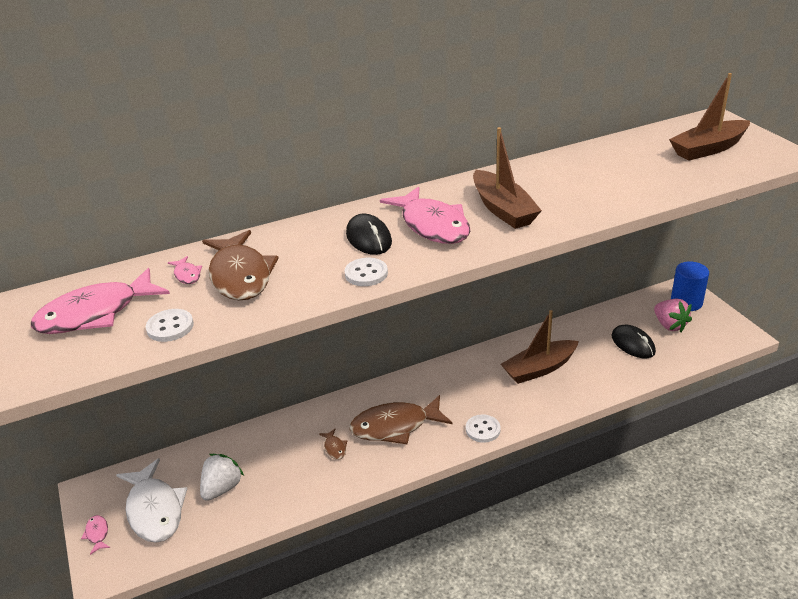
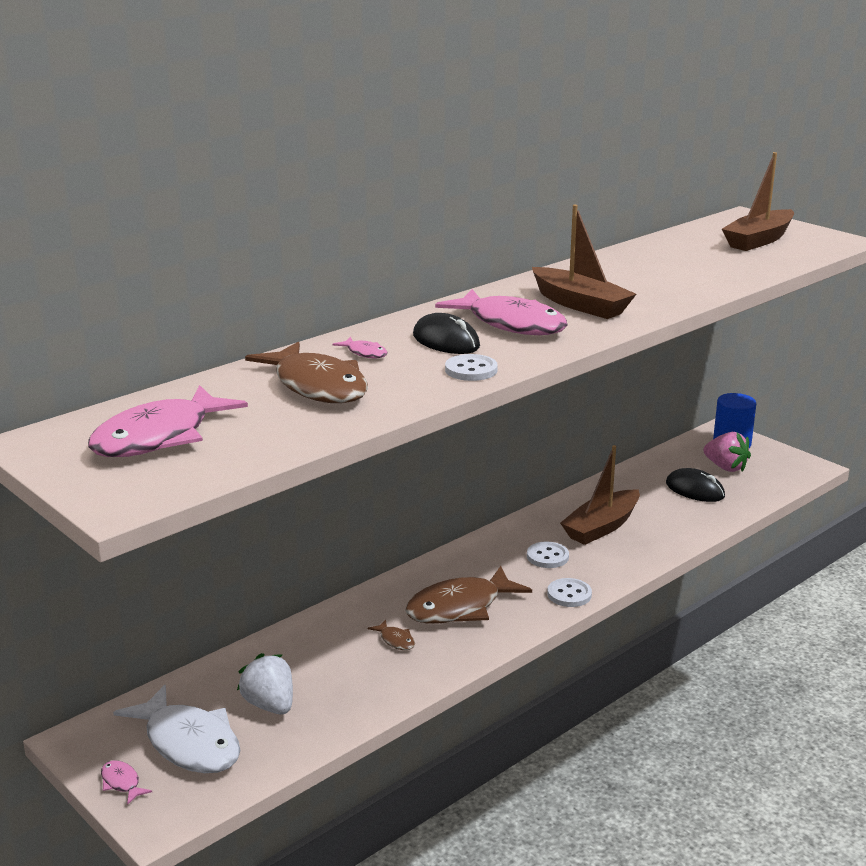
camera: 20 degrees left, 10 degrees down
white button [146,309,194,342] -> white button moved to [527,542,569,568]
pink fish [168,256,202,284] -> pink fish moved to [332,337,387,359]
white strawberry [200,454,244,501] -> white strawberry turned 45 degrees counterclockwise [237,653,293,715]

